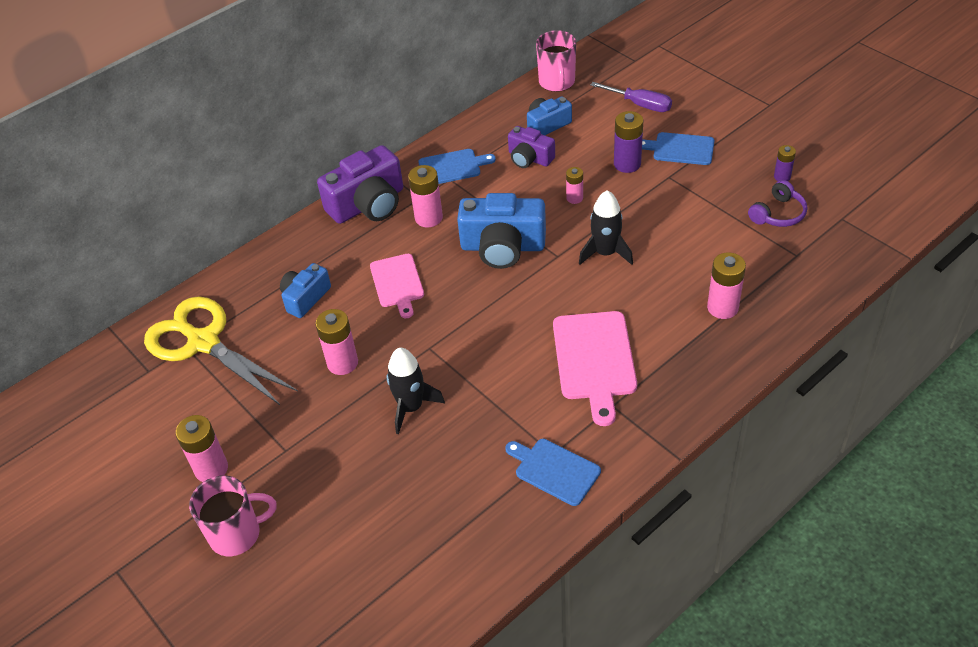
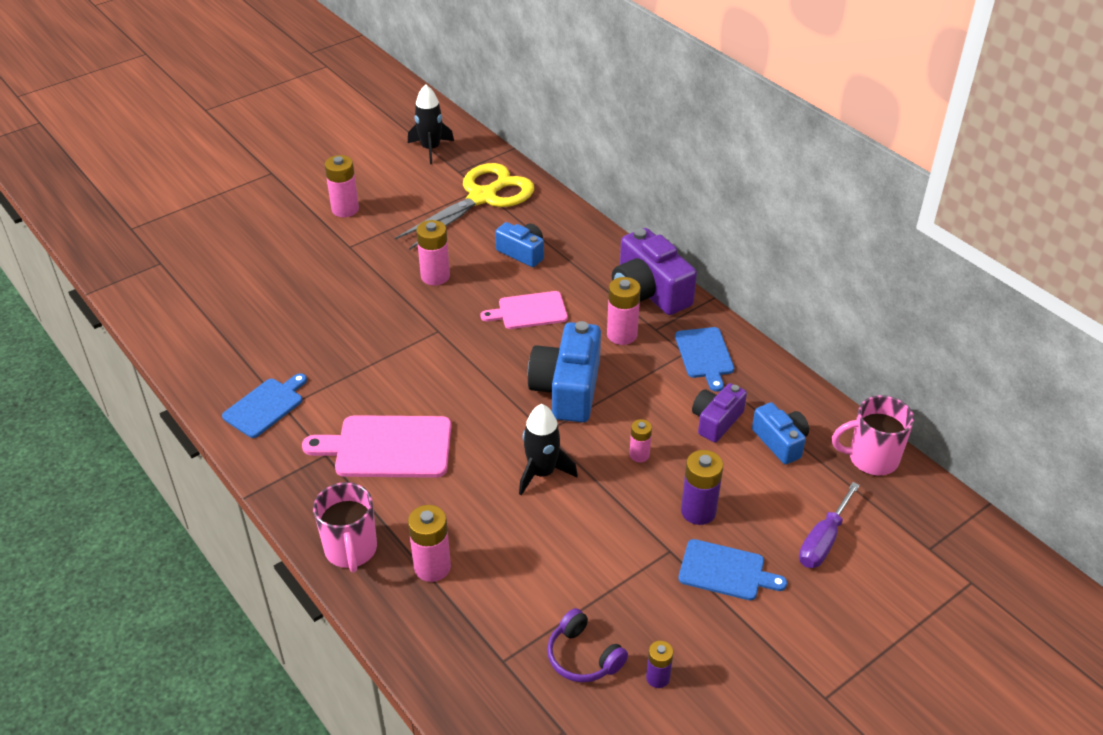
camera: 90 degrees right, 5 degrees down
pink mug [189,476,277,556] -> pink mug moved to [313,482,377,573]
black rocket [387,348,445,434] -> black rocket moved to [408,84,454,164]
blue cutting board [642,132,715,165] -> blue cutting board turned 90 degrees clockwise [678,539,787,600]

